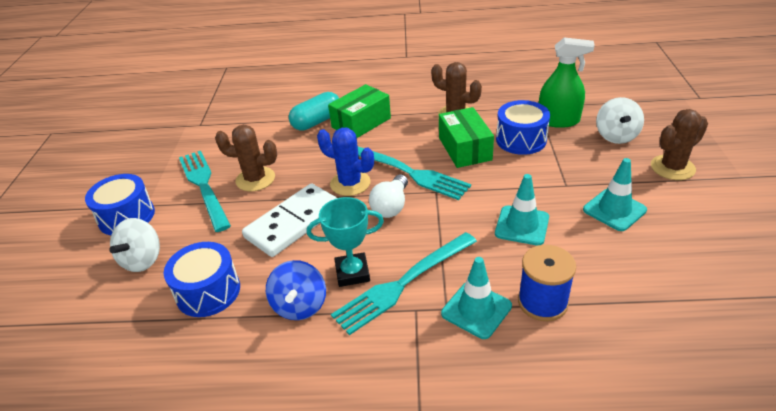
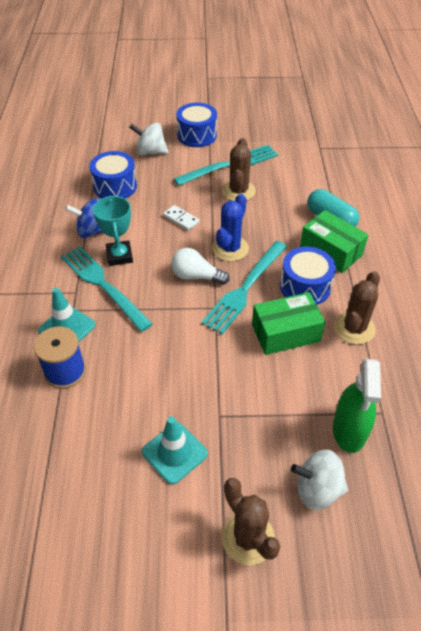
camera: 85 degrees right, 10 degrees up
white domino [242,184,337,257] -> white domino [163,205,199,231], size x0.46
turquoise traffic cone [495,174,549,245] -> none
blue drum [496,100,550,155] -> blue drum moved to [280,246,336,305]

